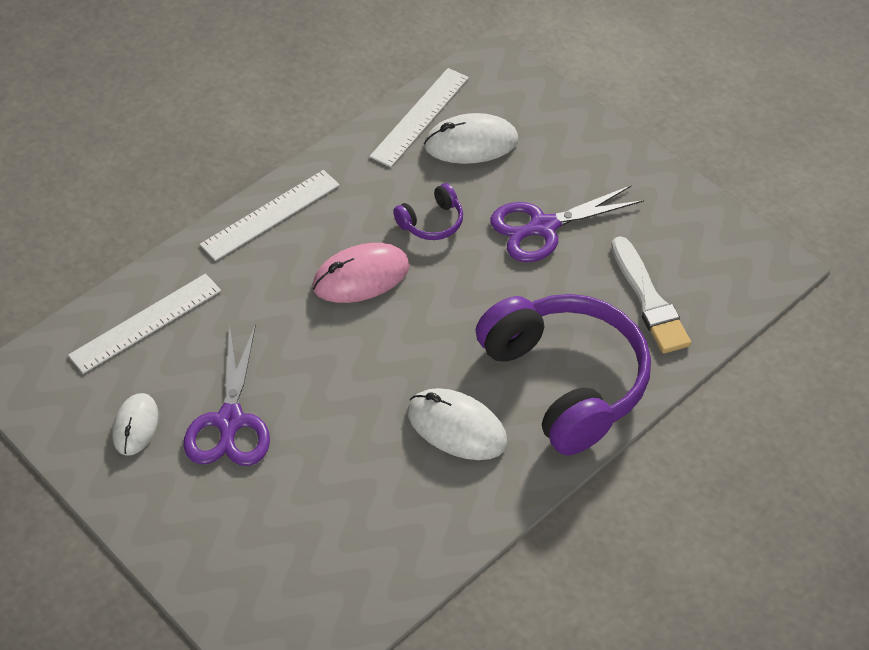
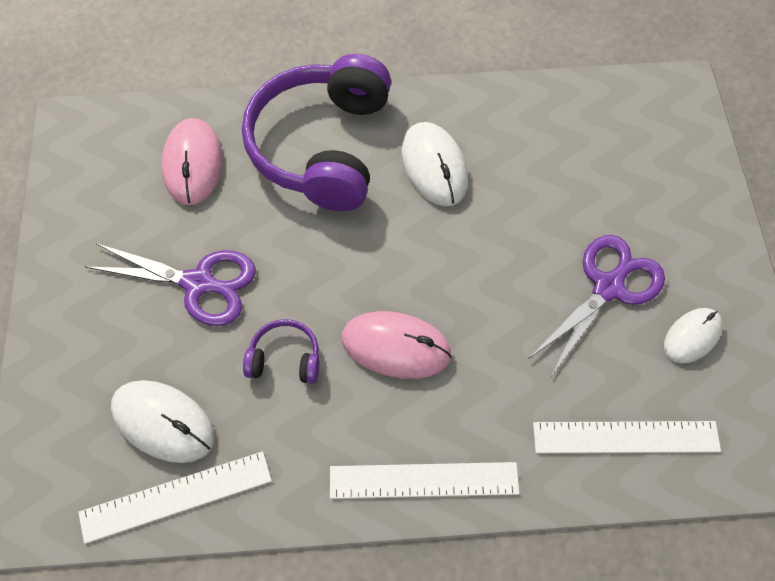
camera: 140 degrees left, 10 degrees up
white brush [611,236,691,354] -> pink mouse [162,118,223,205]

